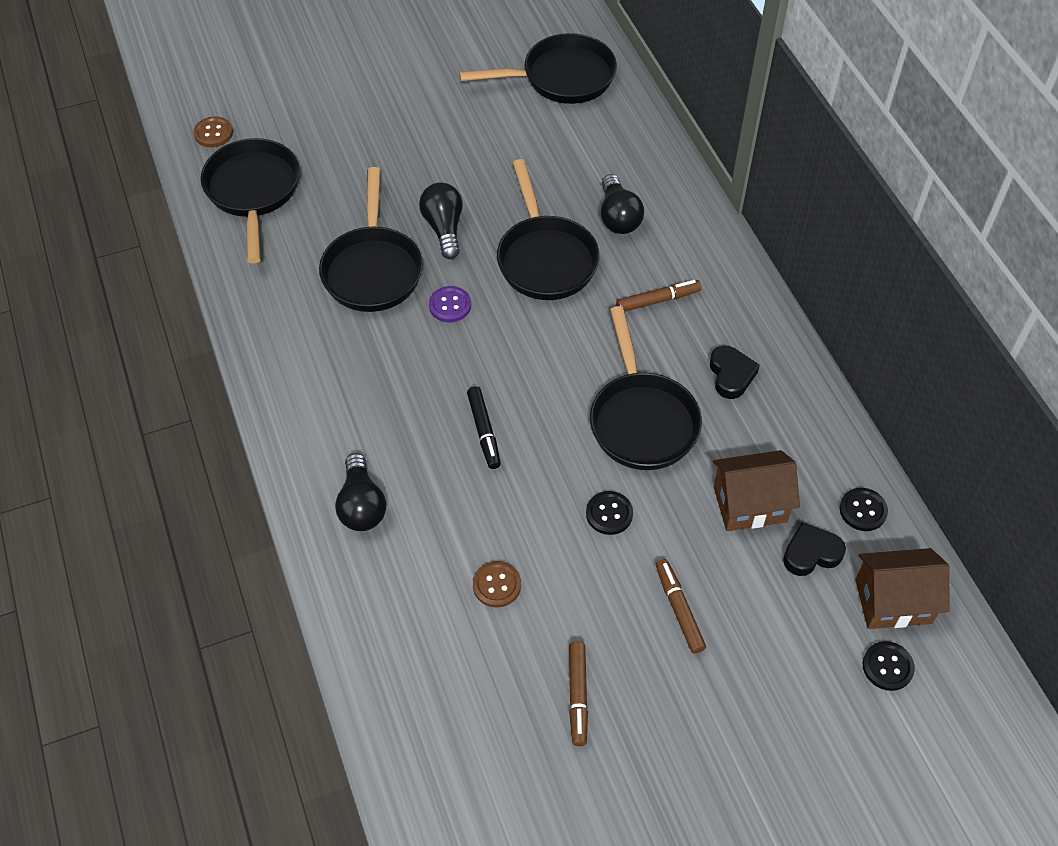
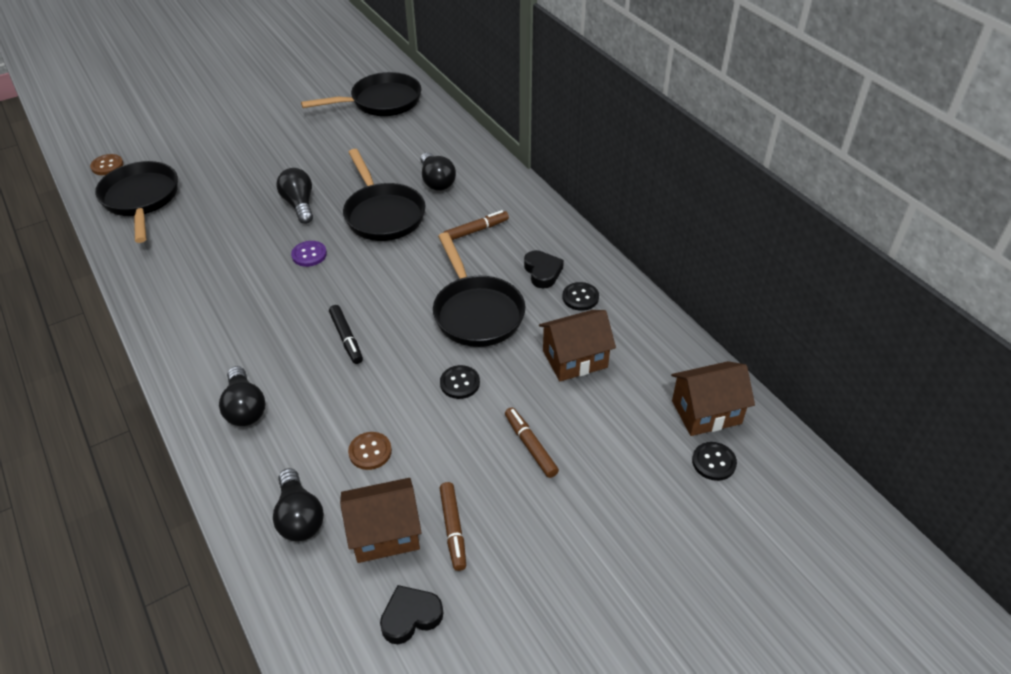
camera: 10 degrees left, 10 degrees down
black pan [319,167,423,312] -> none
black heart [783,522,846,576] -> black heart moved to [380,585,443,644]
black button [840,488,888,531] -> black button moved to [562,282,599,311]
none -> black light bulb [273,468,324,542]
none -> brown house [340,478,422,563]

